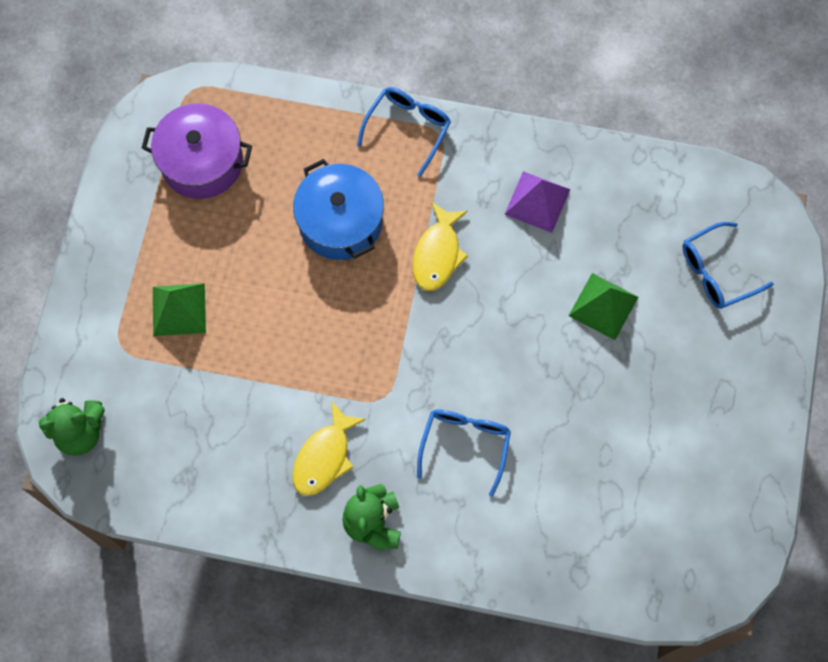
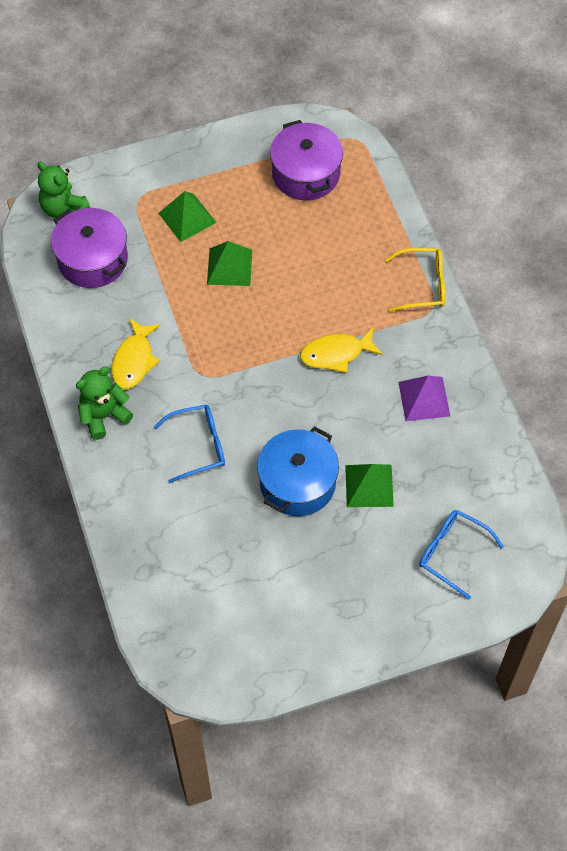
camera: 60 degrees right, 10 degrees down
blue pot [293,159,384,260] -> blue pot moved to [257,426,339,516]
yellow fish [293,401,366,496] -> yellow fish turned 75 degrees counterclockwise [112,318,160,389]
blue glasses [357,87,451,177] -> yellow glasses [385,248,445,312]
none -> purple pot [51,208,128,288]
none -> green pyramid [207,241,252,286]

